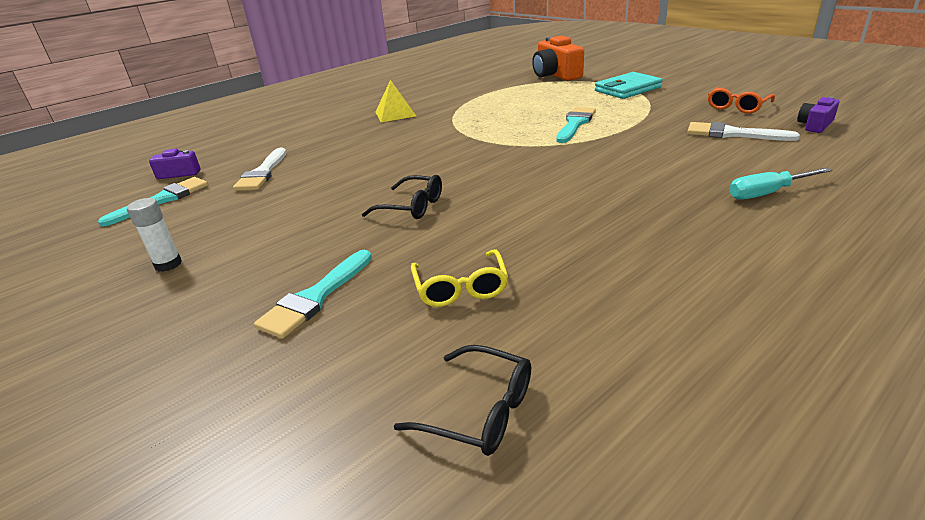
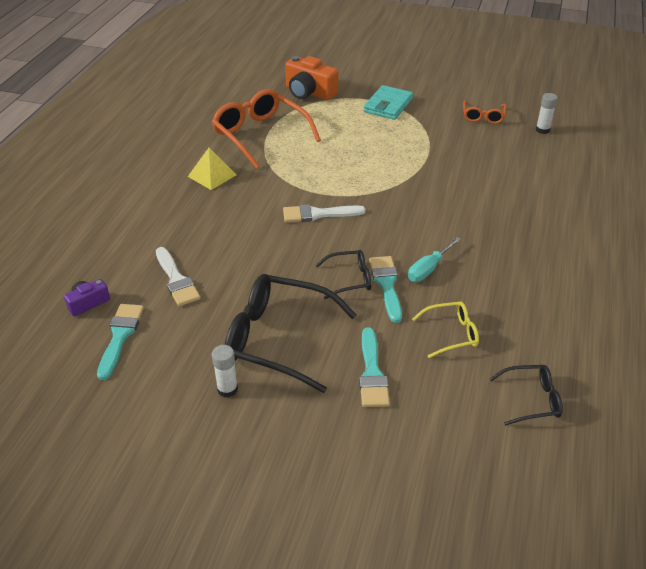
camera: 35 degrees left, 10 degrees up
yellow glasses [411,249,508,307] -> yellow glasses turned 60 degrees counterclockwise [412,301,479,358]
turquoise brush [556,107,596,143] -> turquoise brush moved to [369,256,402,323]
white brush [687,122,800,141] -> white brush moved to [283,204,366,222]
turquoise screwdriver [729,167,832,200] -> turquoise screwdriver moved to [408,237,461,282]
purple camera [797,96,839,133] -> white glue stick [536,93,558,134]
none -> orange glasses [212,89,321,169]
none -> black glasses [225,274,356,393]

